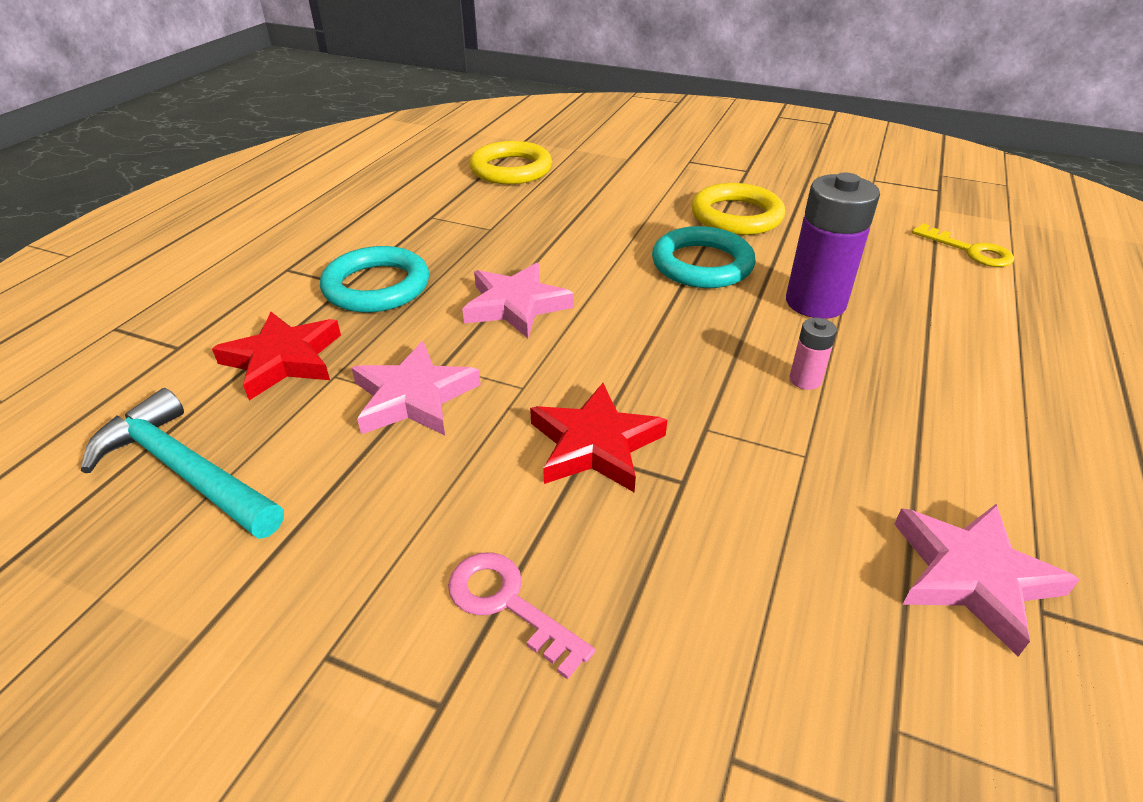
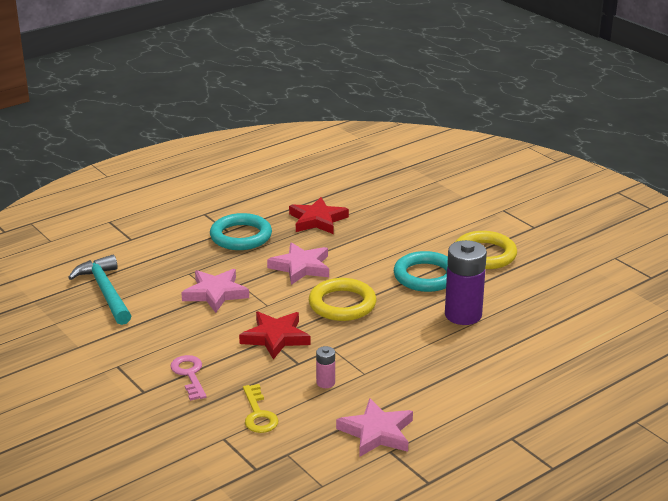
camera: 30 degrees right, 10 degrees down
red star [212,312,341,400] -> red star moved to [289,197,349,234]
yellow ring [470,141,552,184] -> yellow ring moved to [309,278,376,321]
pink battery [789,318,837,390] -> pink battery moved to [316,346,335,388]
yellow key [912,223,1014,267] -> yellow key moved to [243,384,279,433]

